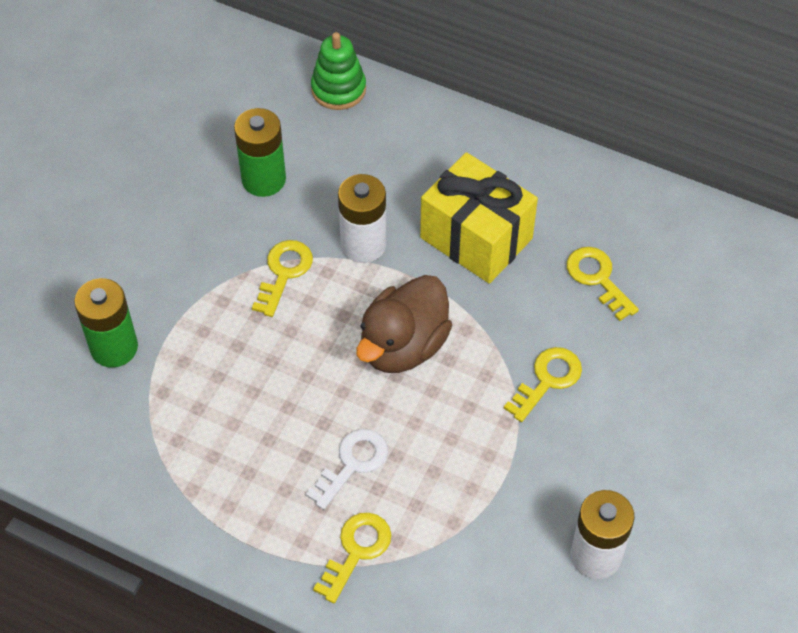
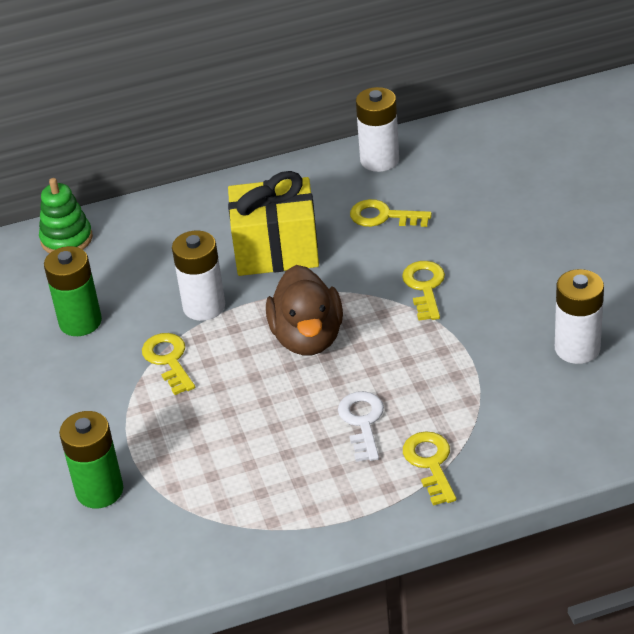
camera: 40 degrees left, 15 degrees down
none -> white battery [356,87,399,172]

